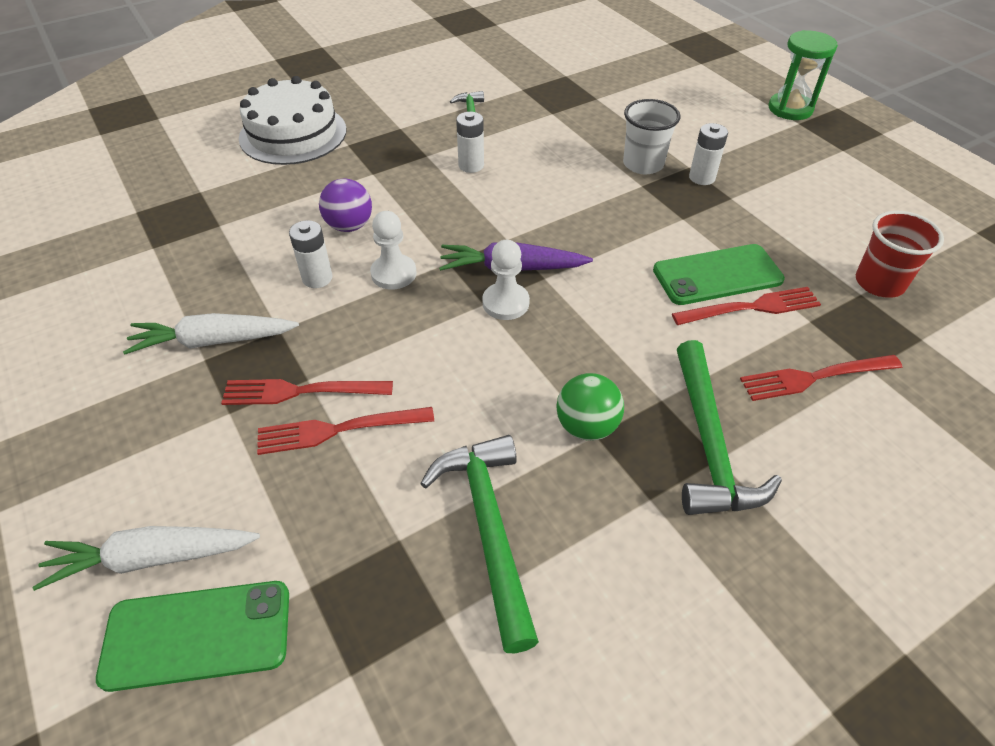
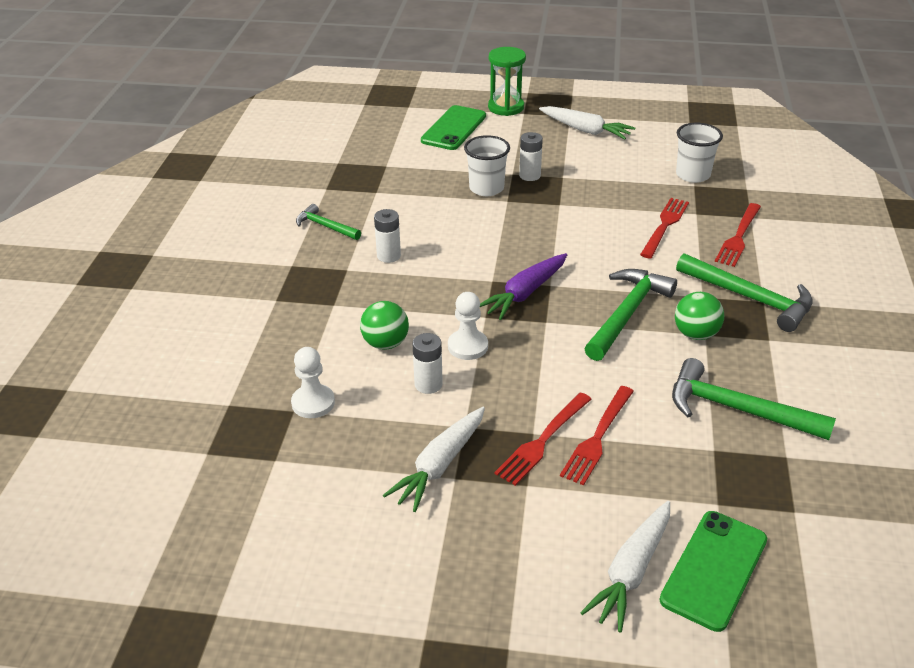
camera: 50 degrees left, 10 degrees down
white cake [239,76,347,165] -> none
purple ball [319,179,372,232] -> green ball [360,301,409,350]
white pawn [482,240,530,320] -> white pawn moved to [291,347,335,418]
green phone [653,244,785,305] -> green phone moved to [421,105,486,150]
red cup [856,211,944,298] -> white cup [676,123,723,183]
none -> white carrot [539,106,635,139]
none -> green hammer [584,269,677,361]

